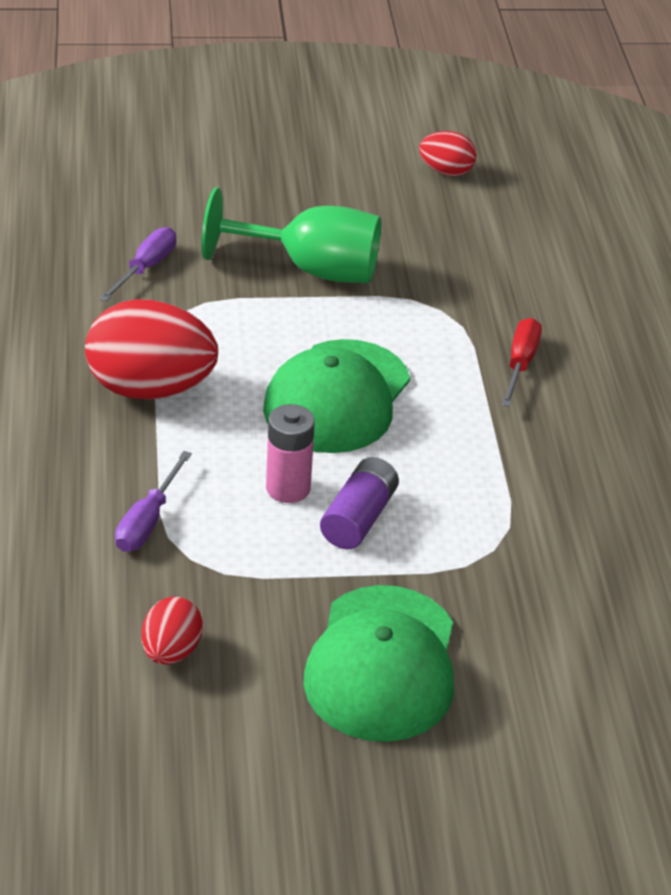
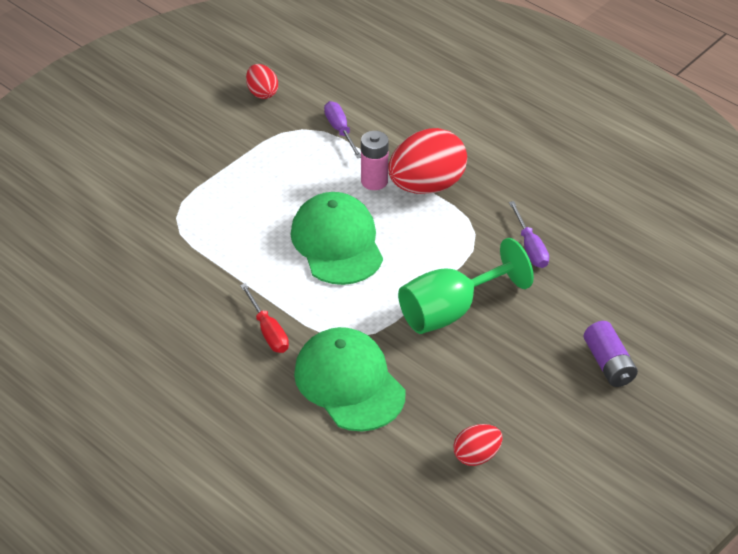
camera: 140 degrees right, 5 degrees up
pink battery [266,404,315,503] -> pink battery moved to [361,131,389,190]
green cap [303,585,454,742] -> green cap moved to [294,327,406,431]
purple battery [320,457,399,549] -> purple battery moved to [584,321,638,387]

